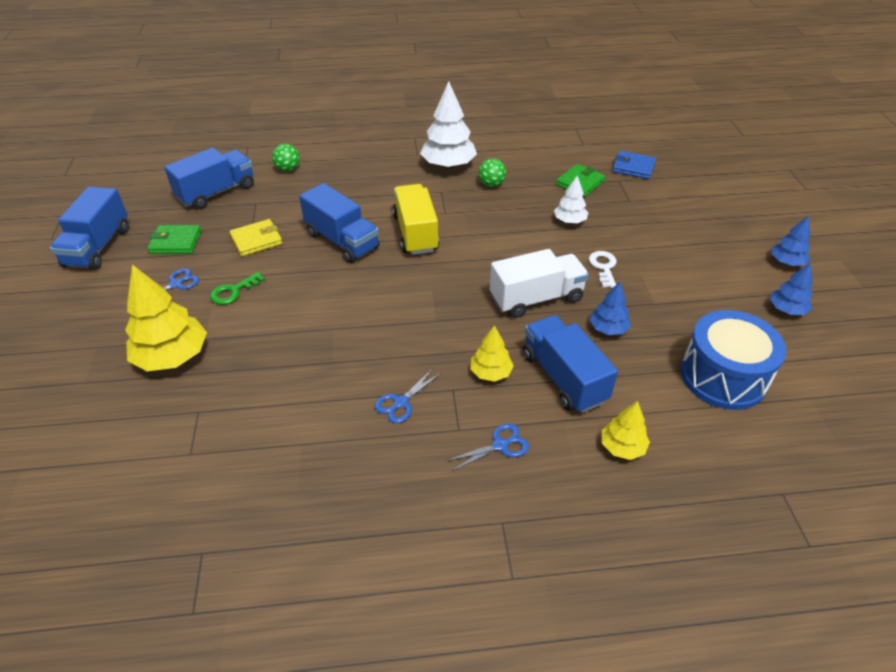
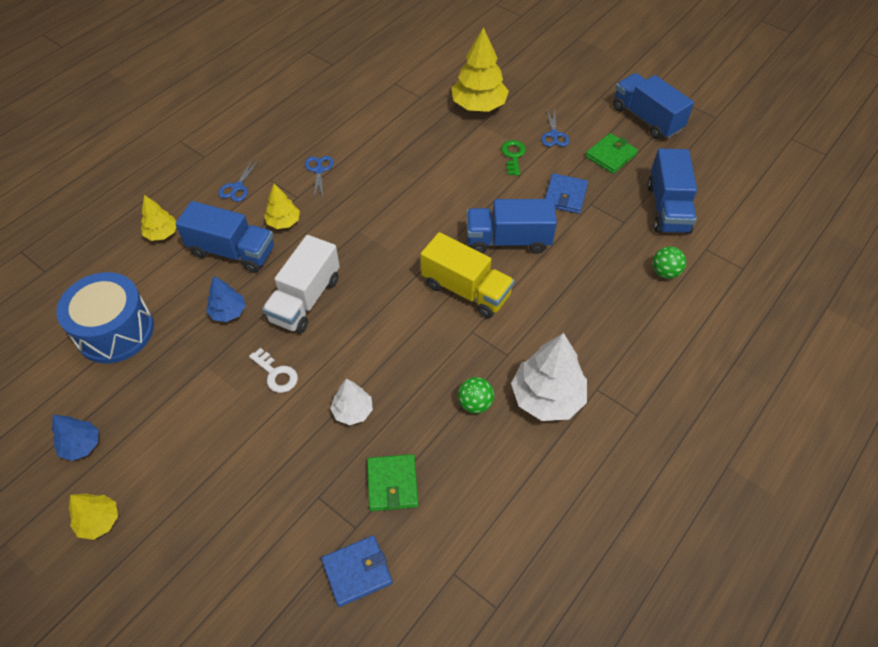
camera: 135 degrees right, 10 degrees up
yellow wallet [230,219,283,256] -> blue wallet [545,173,588,214]
blue tree [771,215,811,266] -> yellow tree [69,493,118,540]

